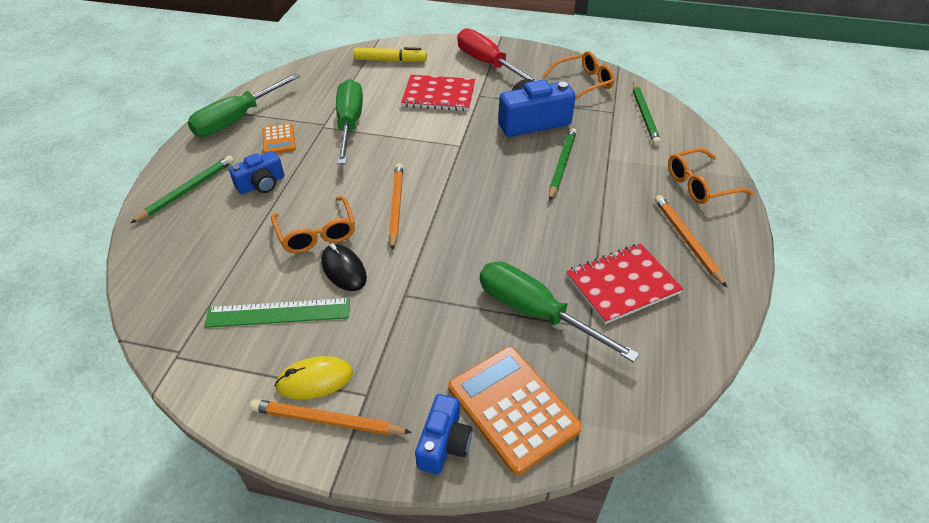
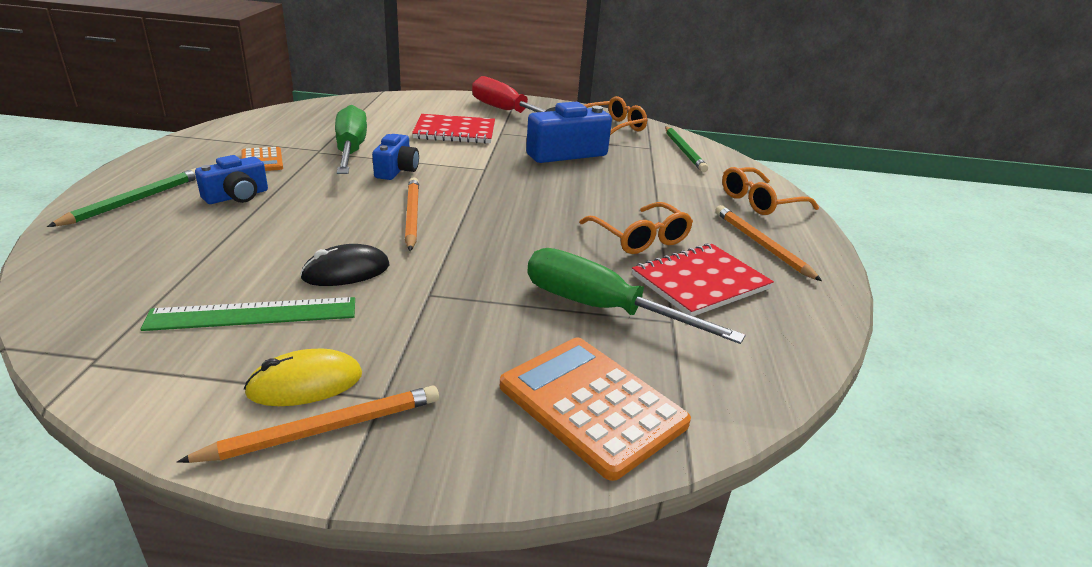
camera: 10 degrees left, 15 degrees down
green screwdriver [188,73,300,137] -> none
orange pencil [250,399,412,435] -> orange pencil turned 150 degrees clockwise [177,386,439,463]
orange glasses [271,196,355,253] -> orange glasses moved to [579,202,693,254]
black mouse [321,243,367,291] -> black mouse turned 75 degrees counterclockwise [300,244,390,286]
yellow marker [354,47,427,62] -> none
blue camera [415,394,472,475] -> blue camera moved to [372,134,419,180]
green pencil [549,128,577,201] -> none

